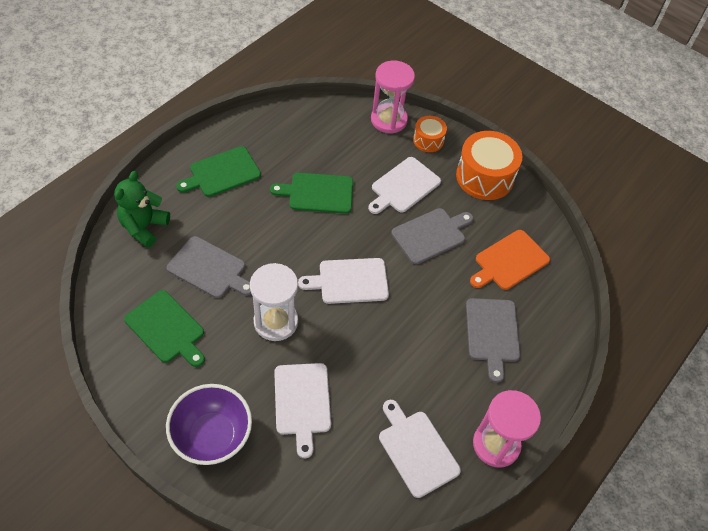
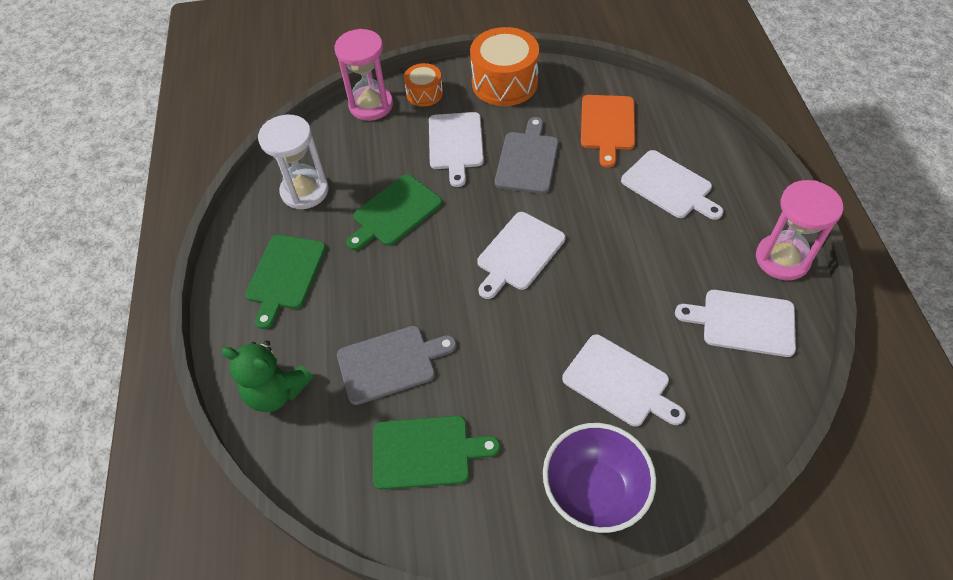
camera: 40 degrees left, 0 degrees up
green teddy bear [114,171,170,248] -> green teddy bear turned 45 degrees counterclockwise [221,341,313,412]
white hourglass [250,263,298,341] -> white hourglass moved to [258,115,329,209]
grey cutting board [466,298,520,383] -> white cutting board [621,150,724,220]

